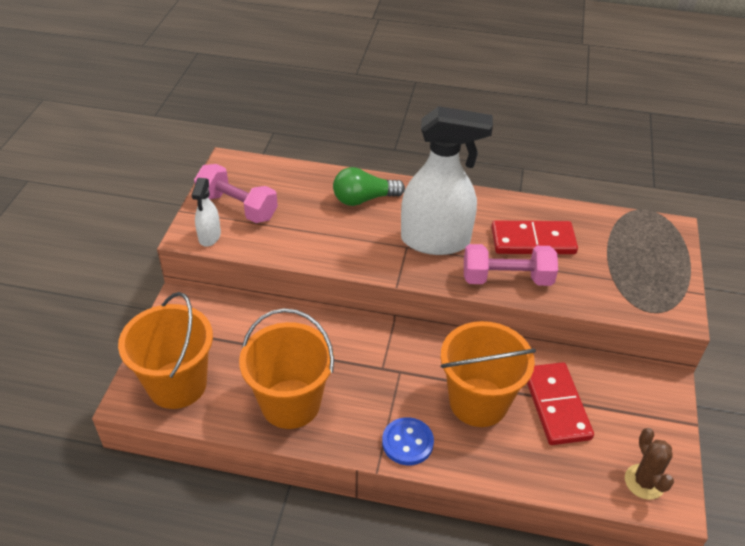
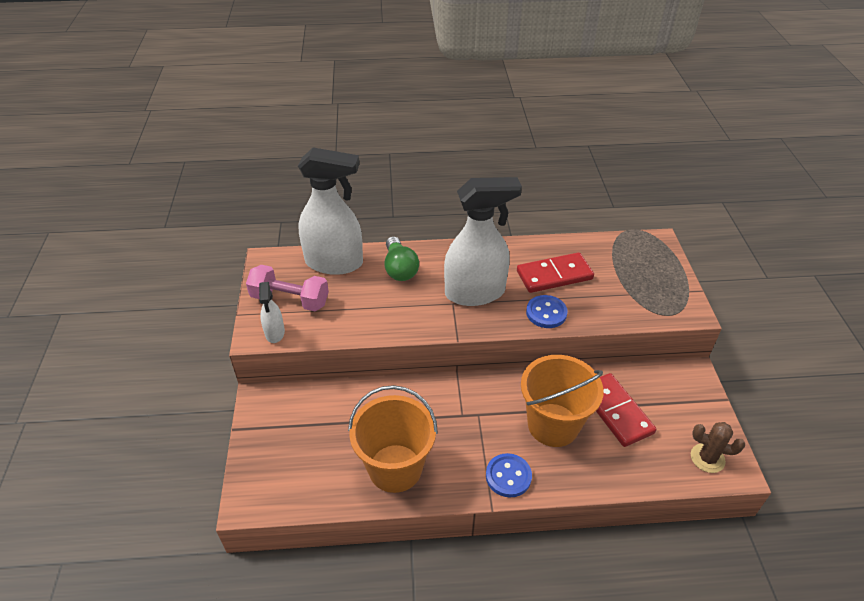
camera: 15 degrees left, 0 degrees up
orange bucket [118,292,213,409] -> none
green light bulb [333,167,405,206] -> green light bulb turned 75 degrees counterclockwise [385,236,419,281]
pink dumbbell [464,244,558,286] -> blue button [526,295,568,328]
brown cactus [625,428,674,500] -> brown cactus turned 45 degrees counterclockwise [691,422,745,473]
none -> white spray bottle [298,147,363,275]

